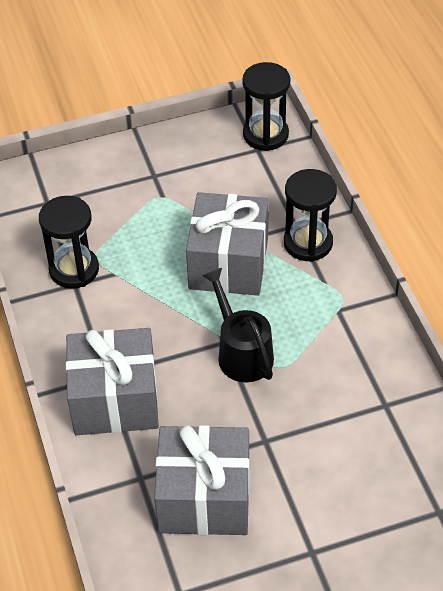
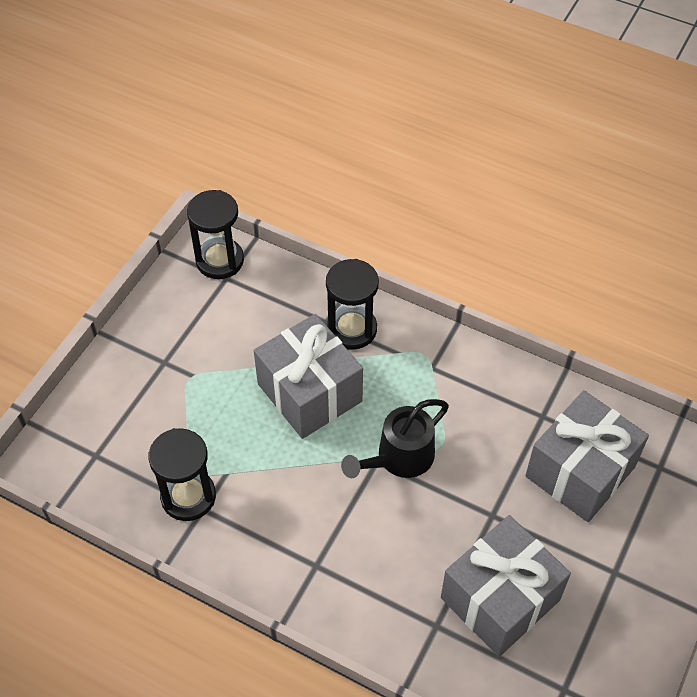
camera: 45 degrees left, 5 degrees up
grey gift [66,328,159,435] -> grey gift moved to [525,390,649,522]
black watering can [202,268,274,382] -> black watering can turned 60 degrees counterclockwise [341,399,449,478]

